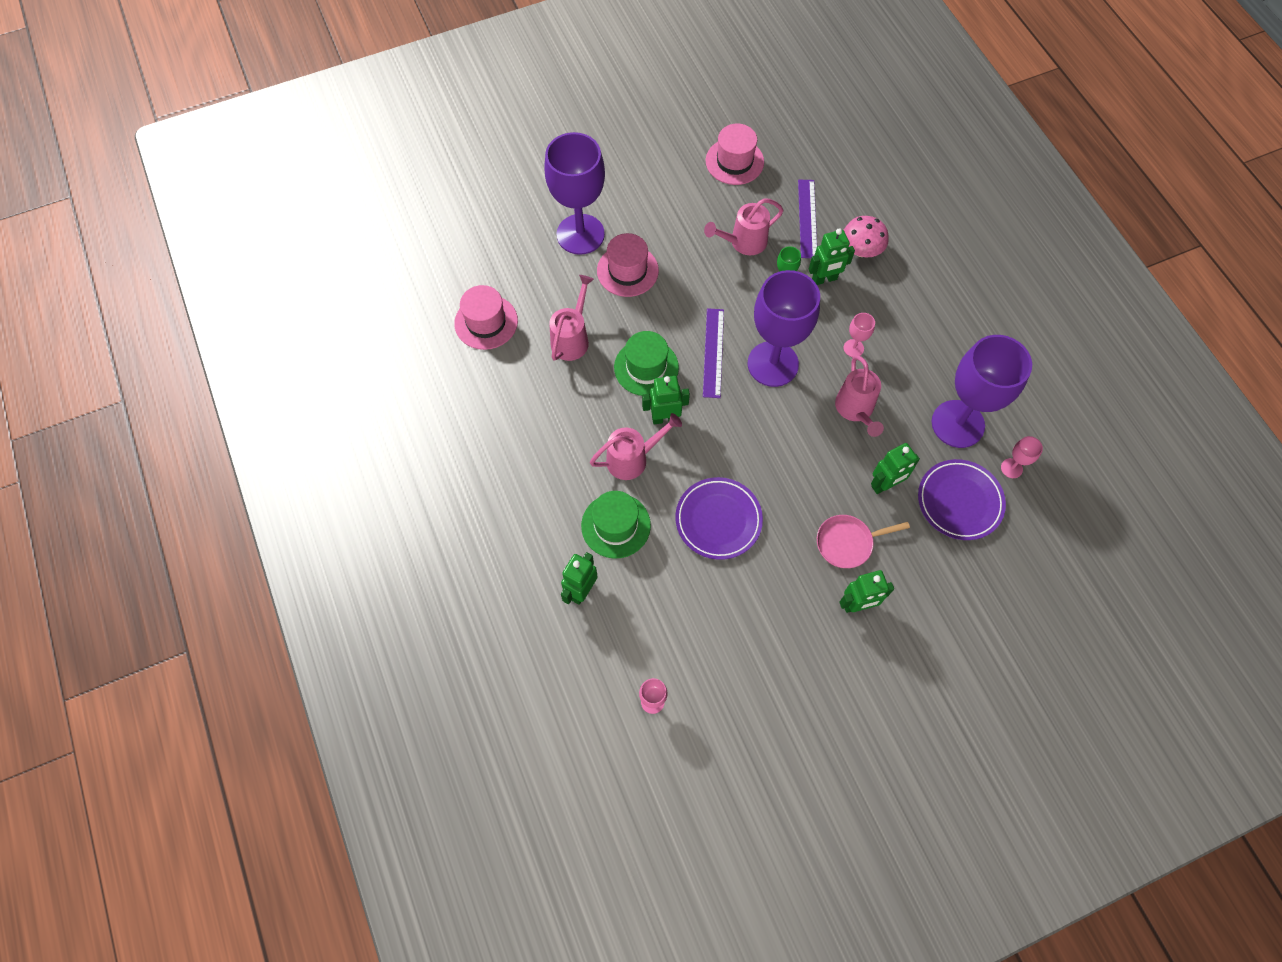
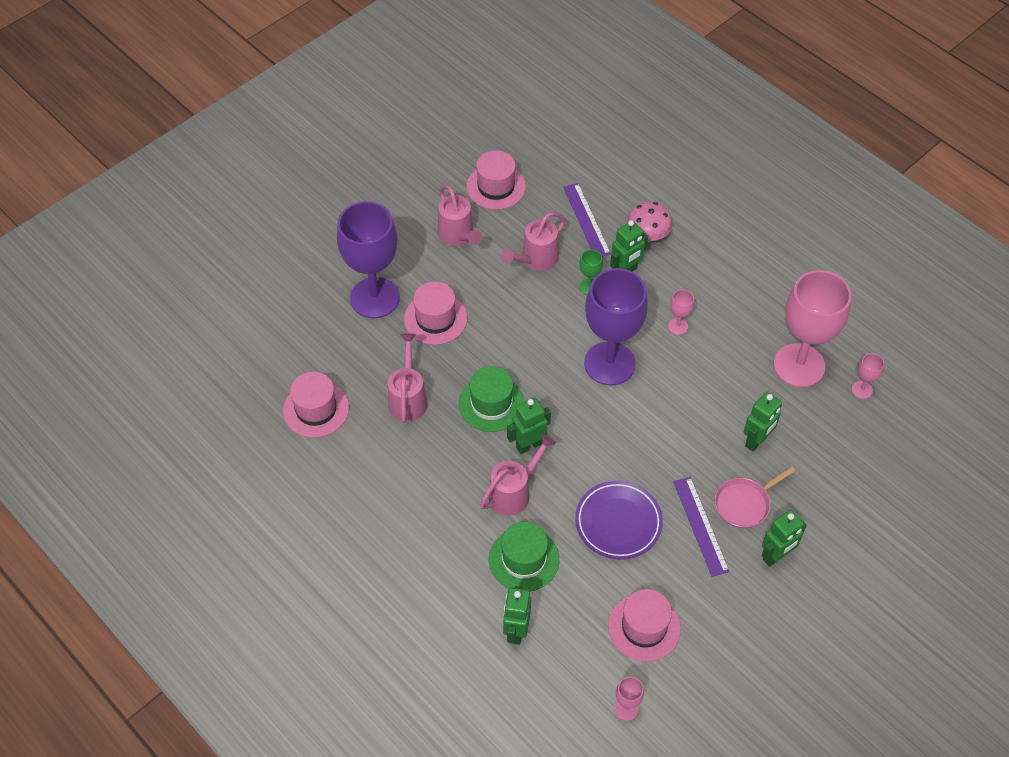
camera: 20 degrees left, 10 degrees down
purple ruler [703,308,724,398] -> purple ruler moved to [673,477,730,577]
pink watering can [835,355,884,437] -> pink watering can moved to [438,185,482,246]
purple plate [918,459,1006,540] -> none
purple goblet [932,335,1032,448] -> pink goblet [774,270,851,387]
none -> pink hat [608,589,681,662]

